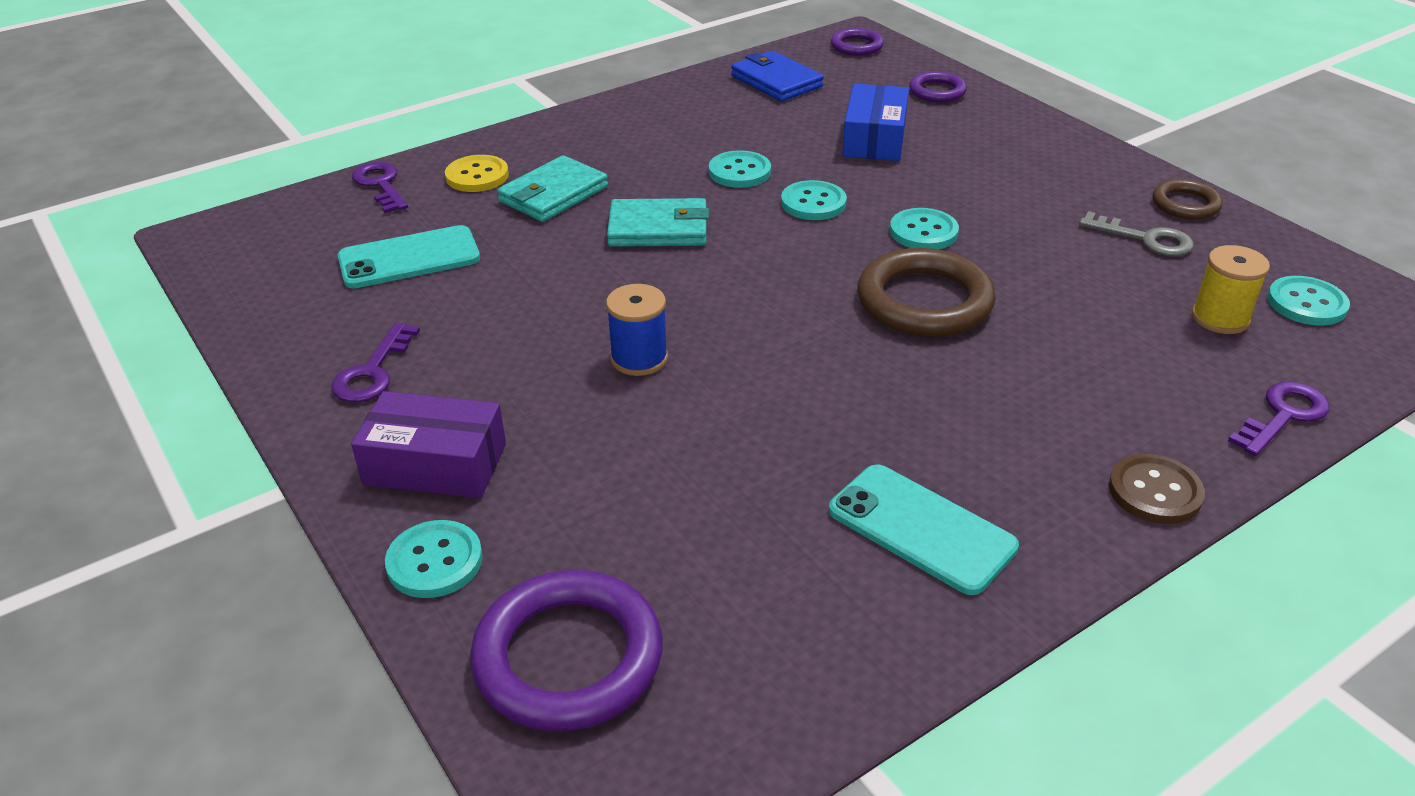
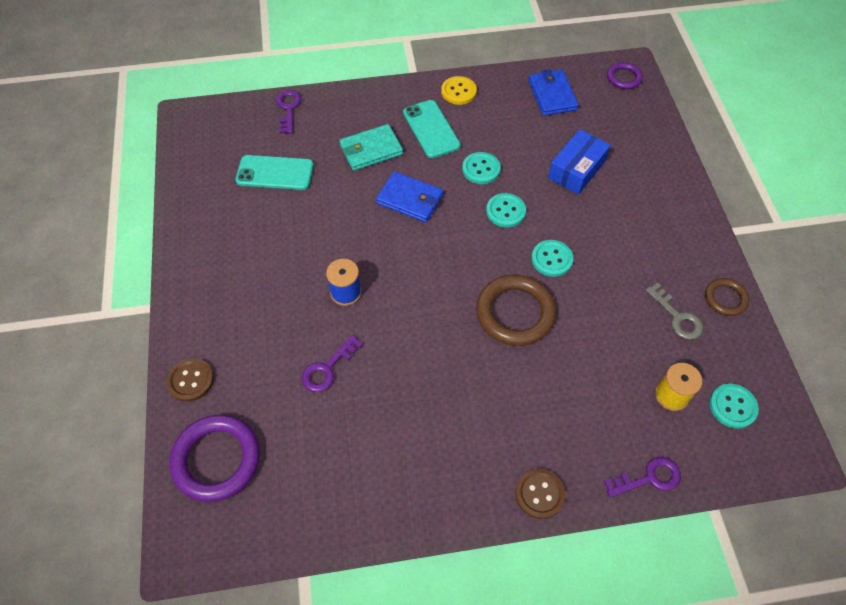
camera: 25 degrees right, 20 degrees up
purple key [331,323,420,403] -> purple key moved to [302,335,363,392]
purple box [351,391,506,498] -> none
turquoise button [385,520,483,598] -> brown button [166,358,214,402]
yellow button [445,155,509,192] -> yellow button moved to [441,76,477,105]
turquoise wallet [607,198,709,247] -> blue wallet [376,171,443,222]
turquoise phone [829,464,1019,595] -> turquoise phone moved to [403,100,461,158]
purple ring [909,71,967,102] -> none

